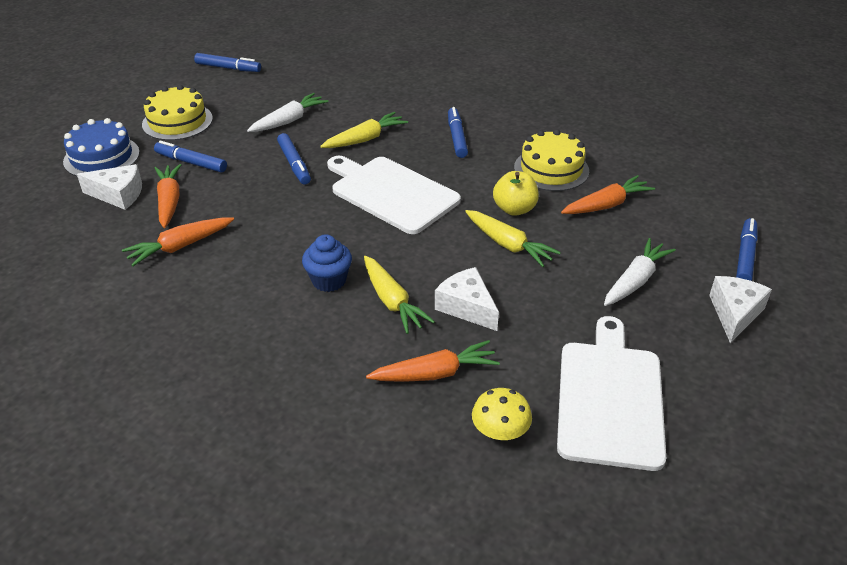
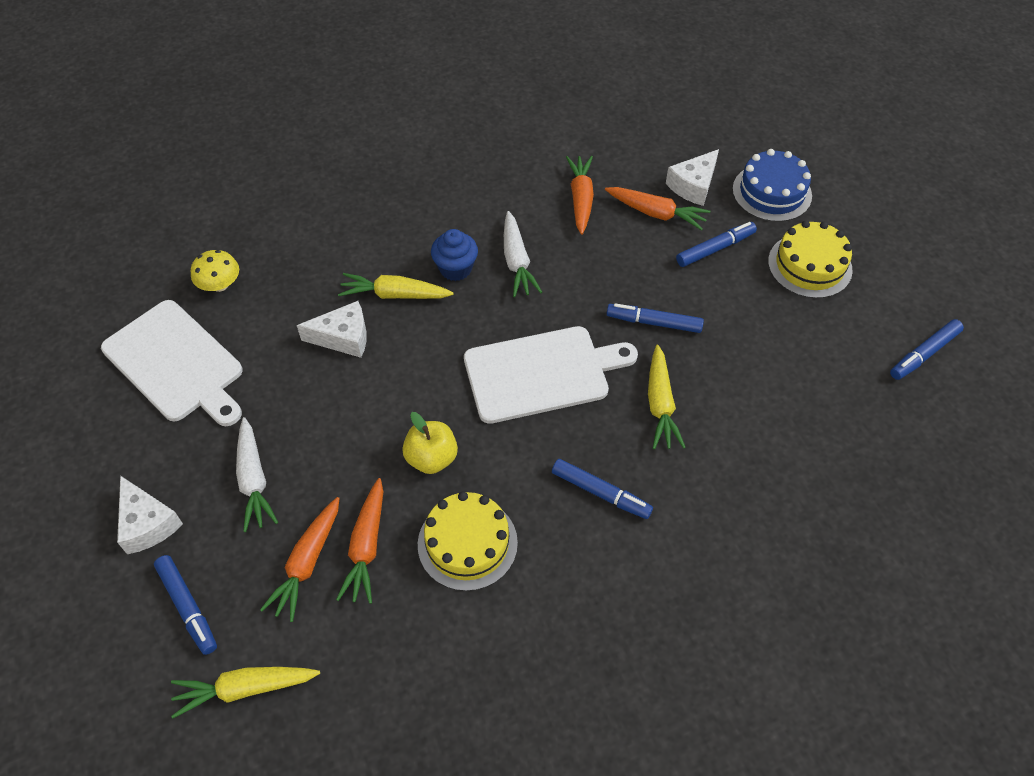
camera: 125 degrees right, 15 degrees up
white carrot [247,93,329,132] -> white carrot moved to [504,211,542,297]
orange carrot [366,340,500,382] -> orange carrot moved to [260,497,339,622]
yellow carrot [465,210,561,267] -> yellow carrot moved to [171,667,320,718]

